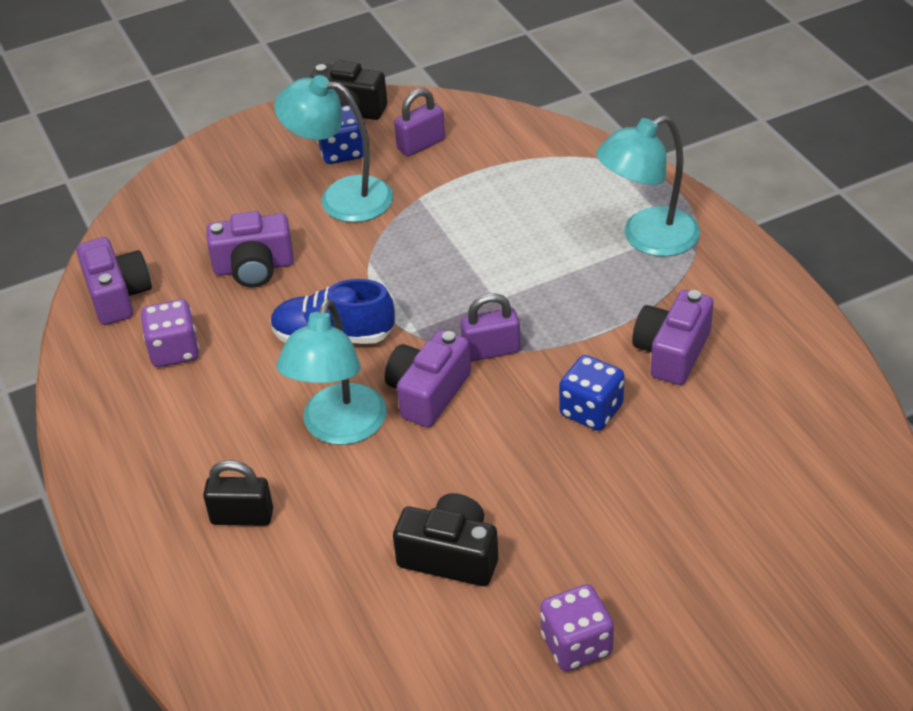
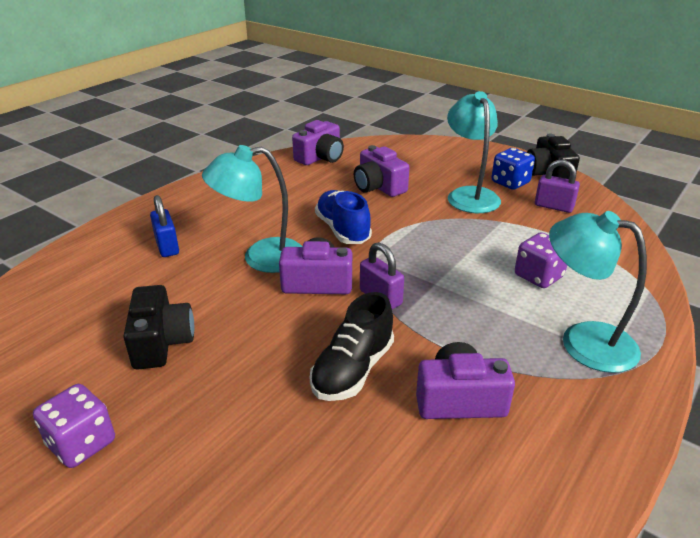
camera: 60 degrees right, 10 degrees down
purple dice [141,299,199,367] -> purple dice moved to [515,232,567,288]
black padlock [203,460,273,526] -> blue padlock [150,195,179,257]
blue dice [559,355,625,431] -> black shoe [310,292,394,401]

